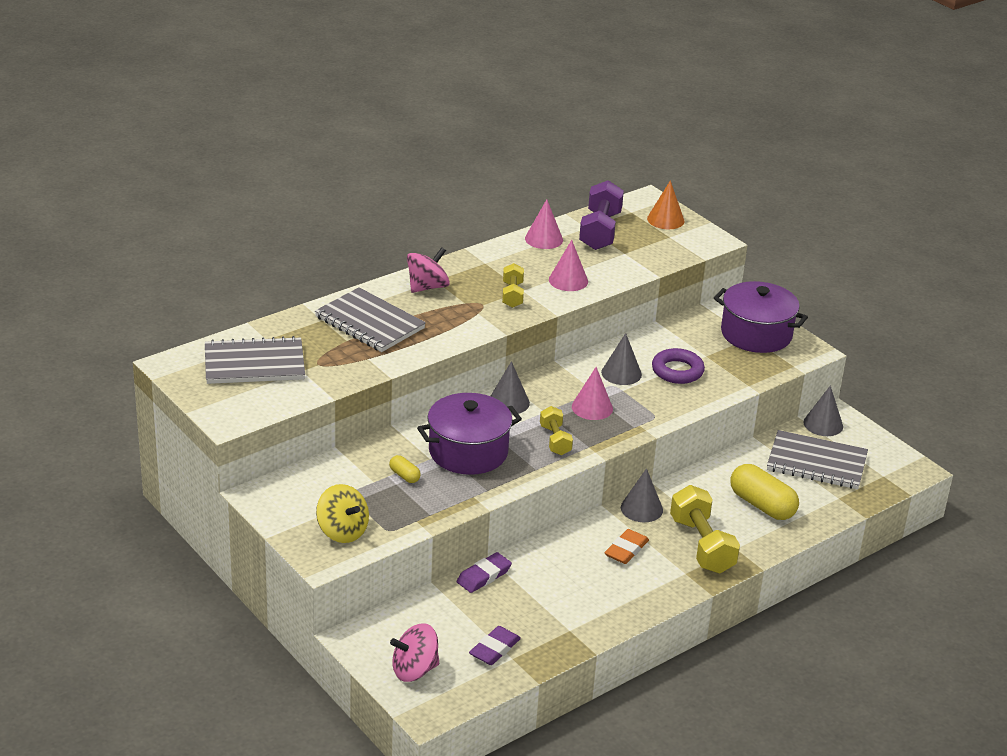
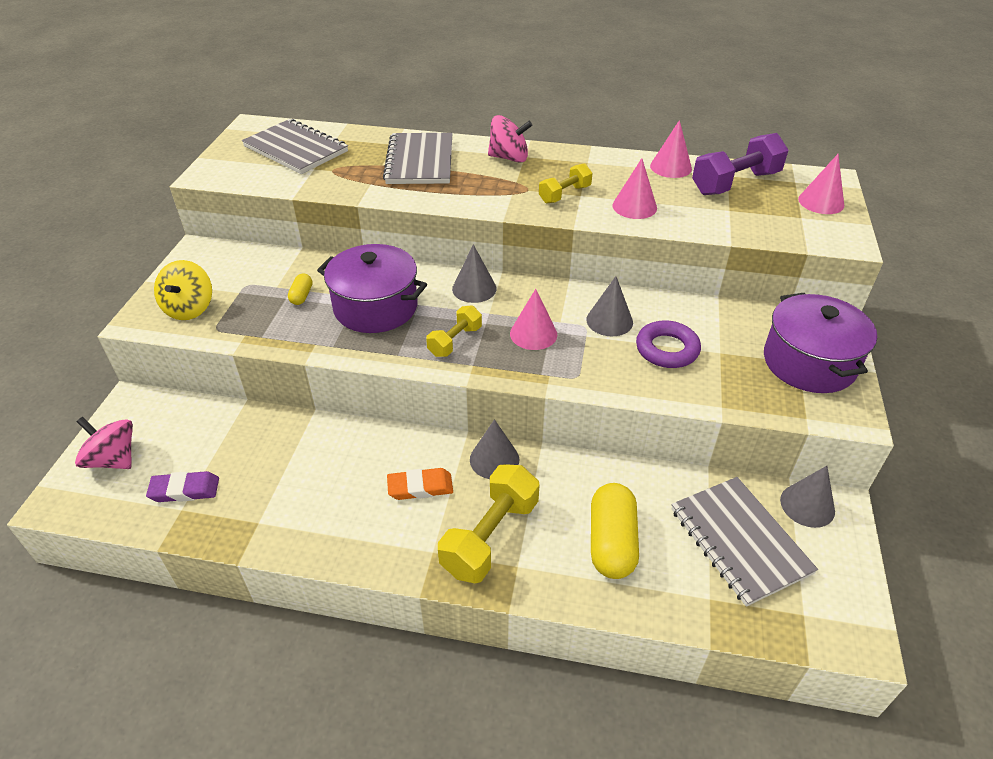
camera: 50 degrees right, 10 degrees up
purple eraser [457,552,512,593] -> none
orange cone [647,181,685,229] -> pink cone [798,154,844,214]

